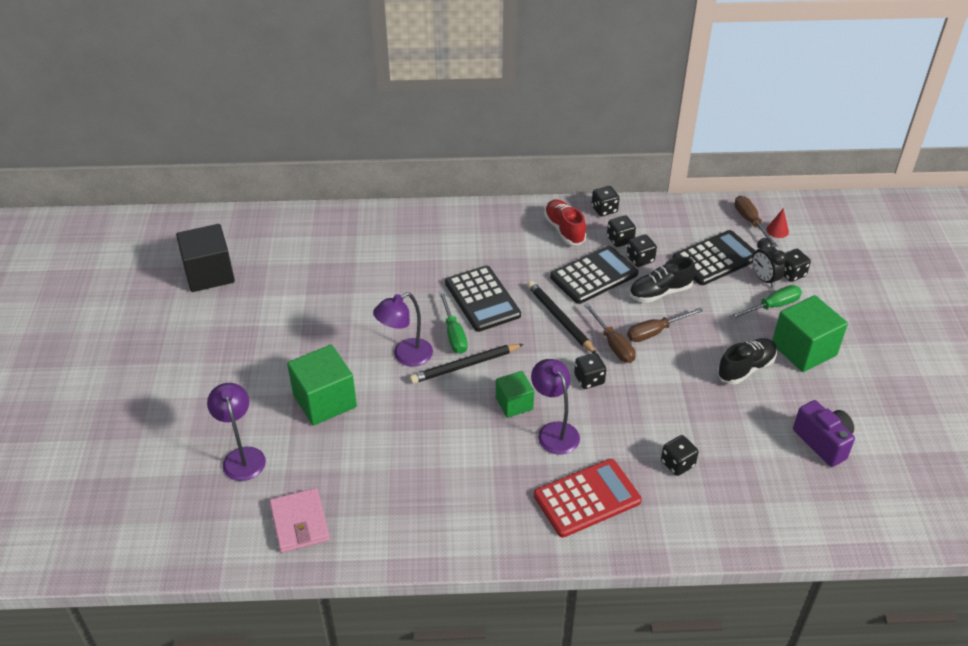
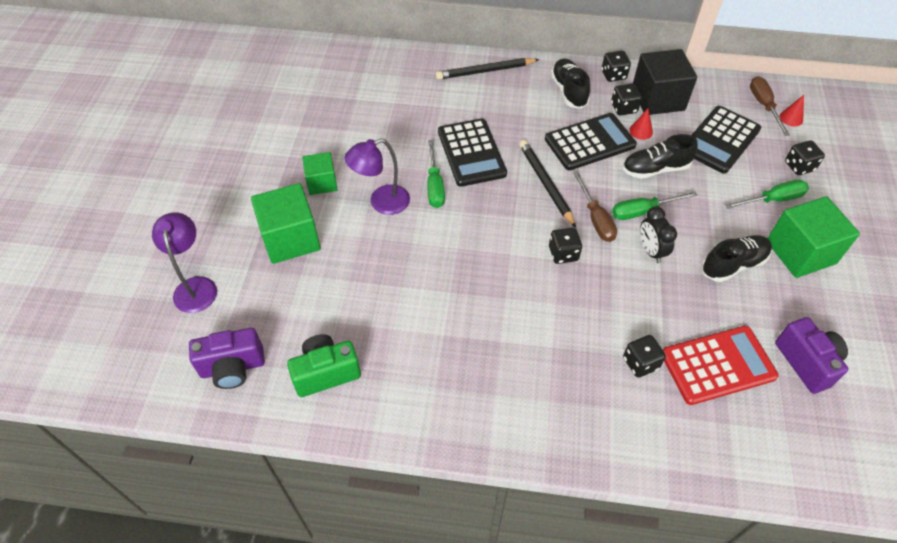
camera: 10 degrees right, 10 degrees up
black cube [176,224,235,292] -> black cube moved to [633,49,697,115]
pink wallet [269,488,330,553] -> purple camera [189,328,265,389]
black pencil [410,344,524,384] -> black pencil moved to [436,58,539,80]
green cube [496,371,534,418] -> green cube moved to [302,152,338,195]
purple lamp [531,359,580,455] -> none
red calculator [534,459,642,538] -> red calculator moved to [663,326,779,405]
red shoe [544,199,586,245] -> black shoe [551,59,590,109]
black dice [627,234,657,267] -> red cone [629,109,653,140]
brown screwdriver [627,308,703,342] -> green screwdriver [612,191,698,220]
black calculator [673,230,755,285] -> black calculator turned 150 degrees clockwise [691,106,761,174]
black clock [752,238,787,288] -> black clock moved to [640,206,677,263]
none -> green camera [287,334,361,397]

